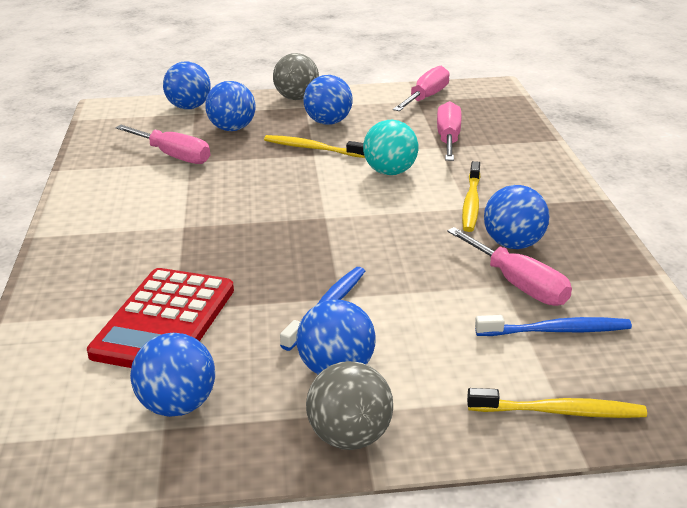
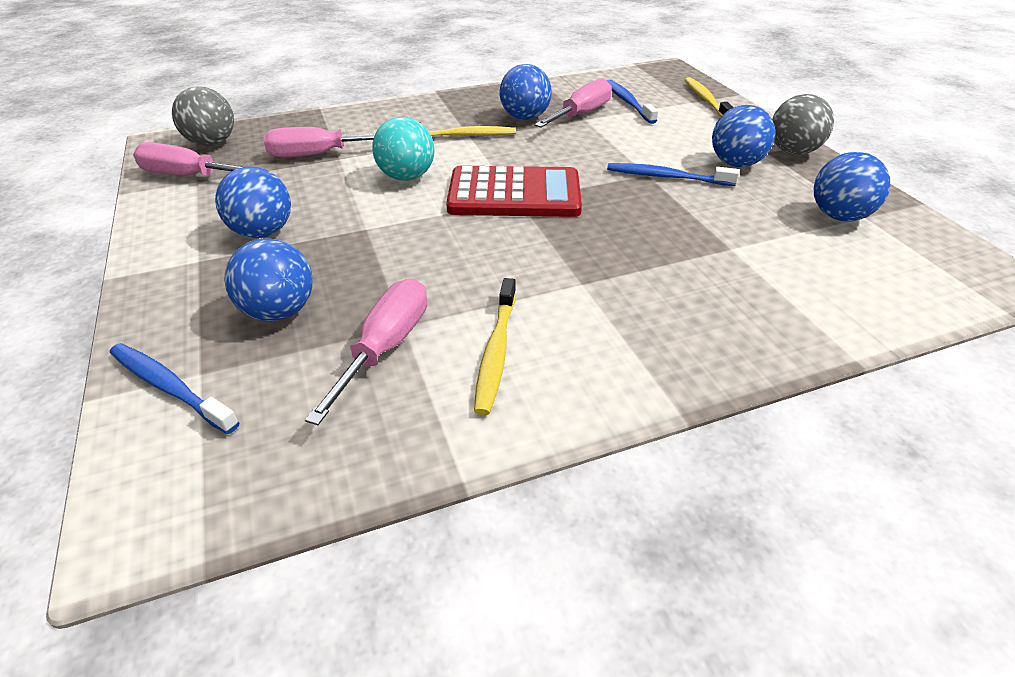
camera: 105 degrees left, 10 degrees up
red calculator [87,268,234,368] -> red calculator moved to [446,166,582,217]
blue ball [163,62,211,109] -> blue toothbrush [110,343,239,434]
yellow toothbrush [264,135,365,158] -> yellow toothbrush moved to [474,278,516,415]
grey ball [273,53,319,100] -> grey ball moved to [172,86,234,146]

